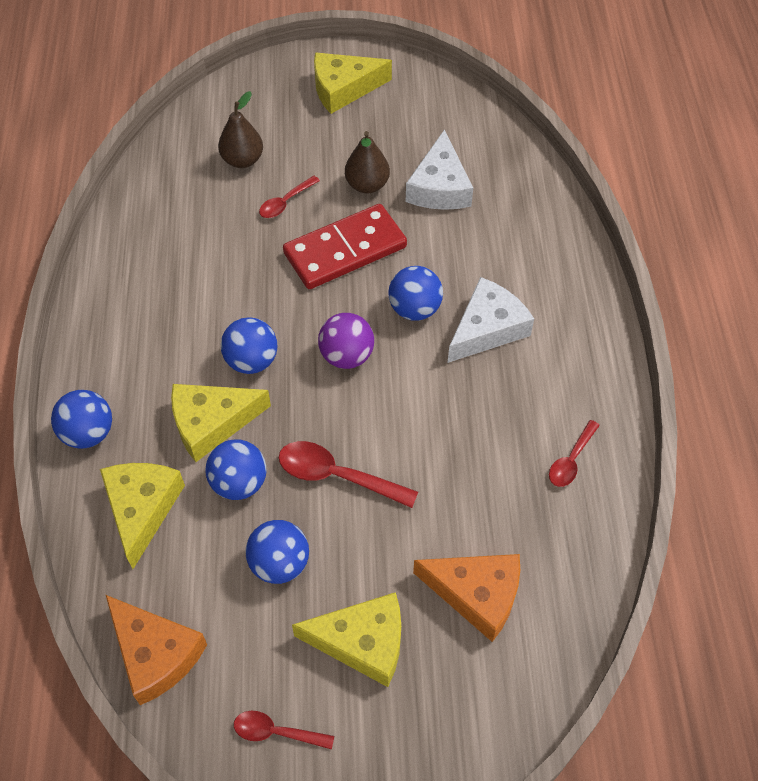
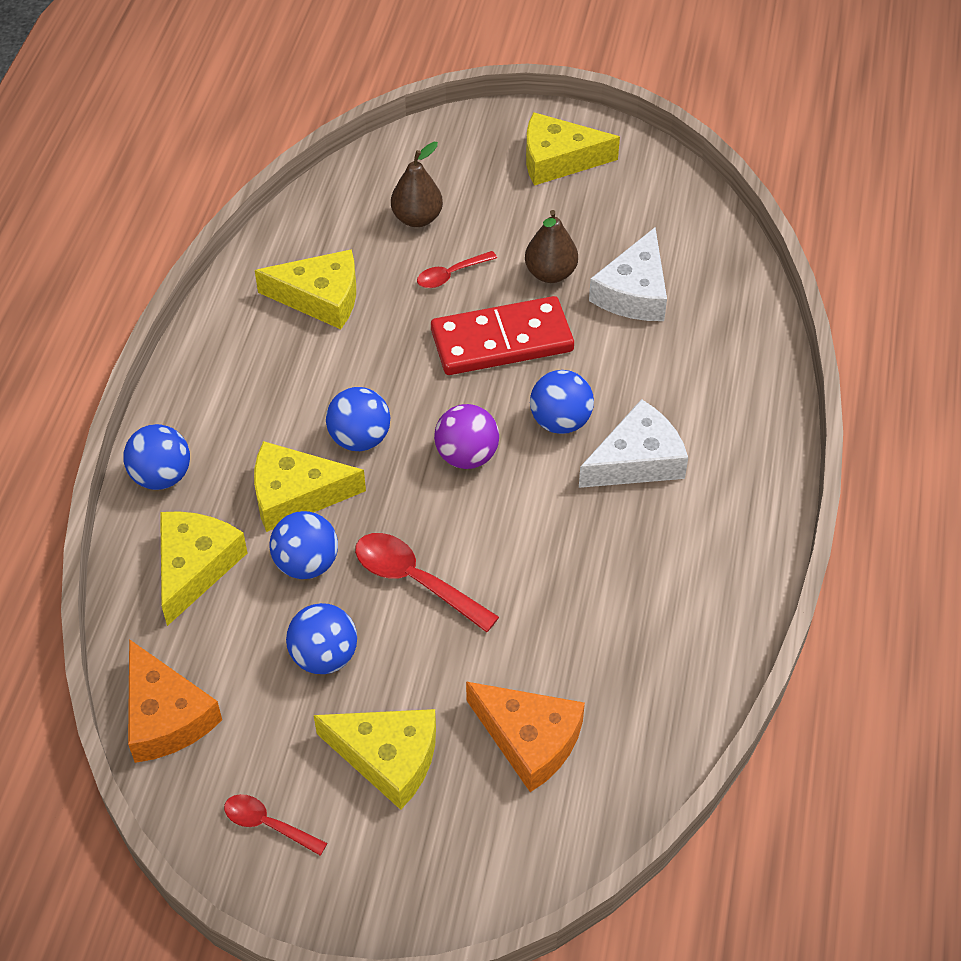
camera: 15 degrees right, 5 degrees down
red spoon [549,420,600,487] -> none
none -> yellow cheese [255,249,356,329]

